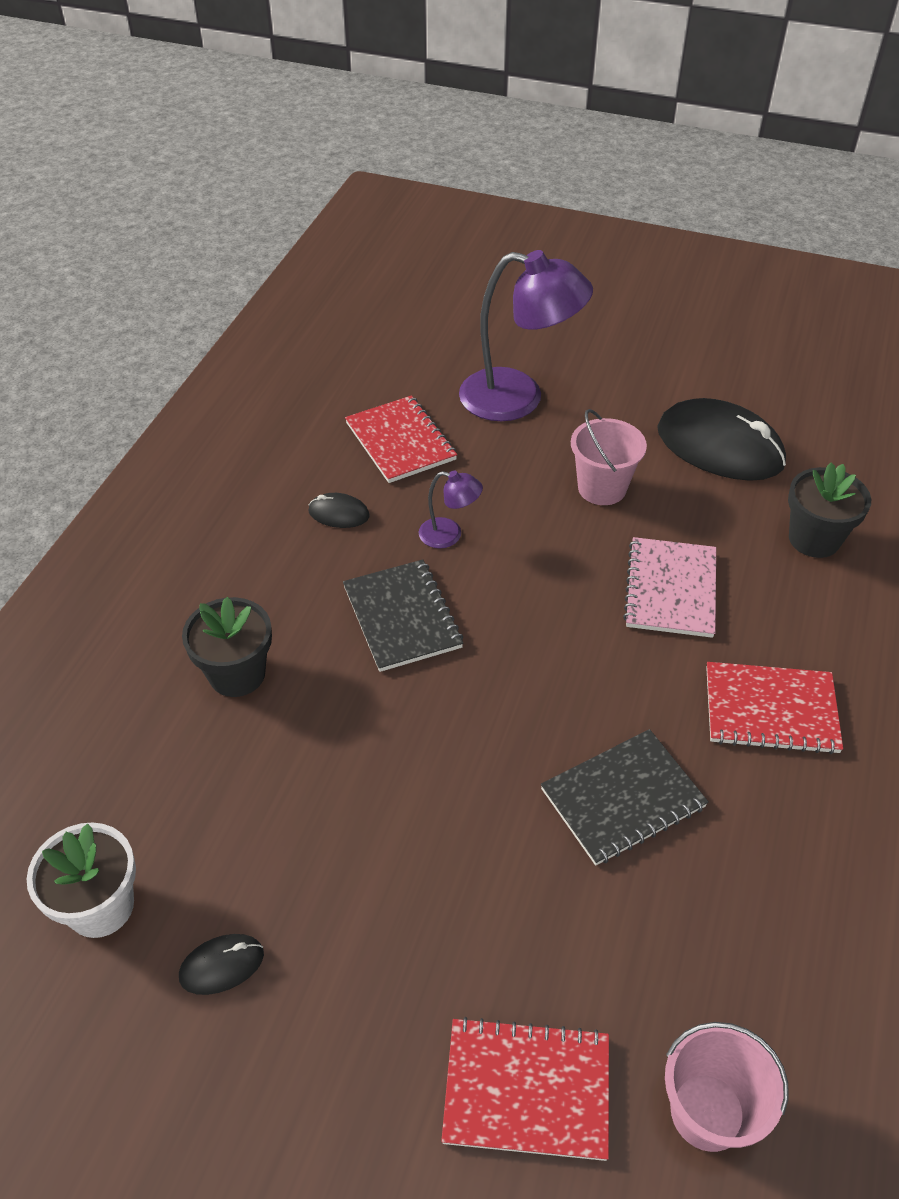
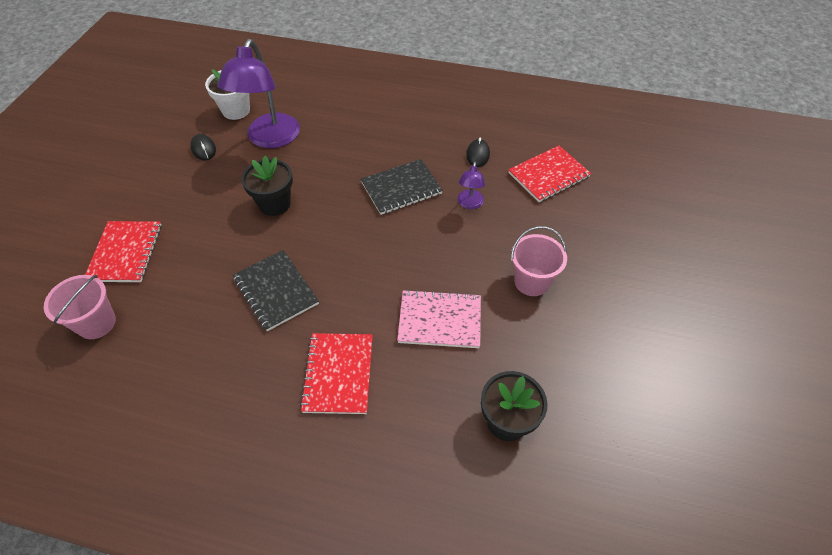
camera: 85 degrees right, 5 degrees up
black flower pot [182,597,272,697] -> black flower pot moved to [241,156,293,216]
purple lamp [459,250,593,421] -> purple lamp moved to [217,39,300,148]
black mouse [657,398,786,481] -> none

